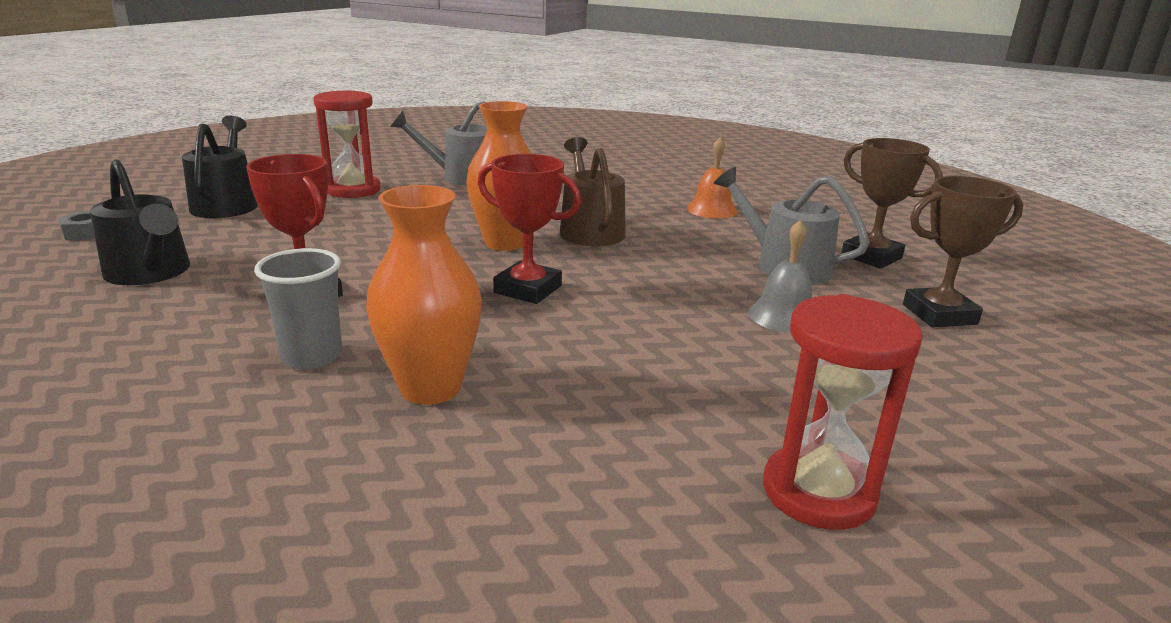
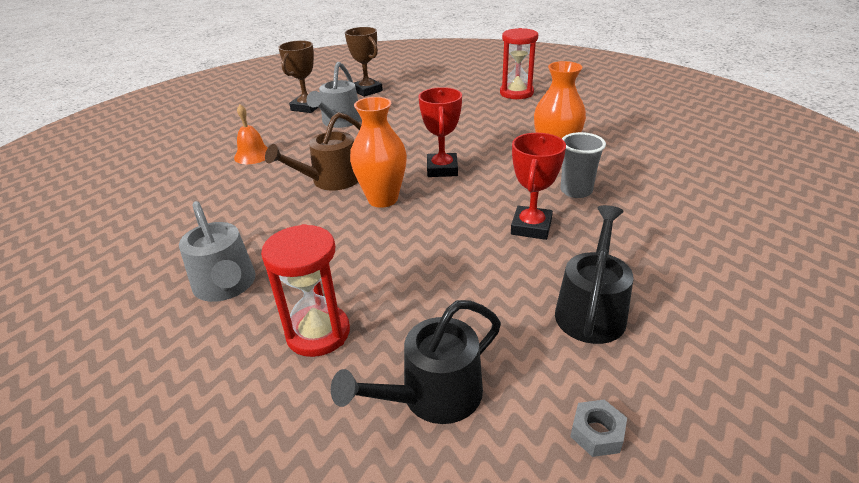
camera: 115 degrees left, 10 degrees up
grey bell [748,220,812,333] -> none

